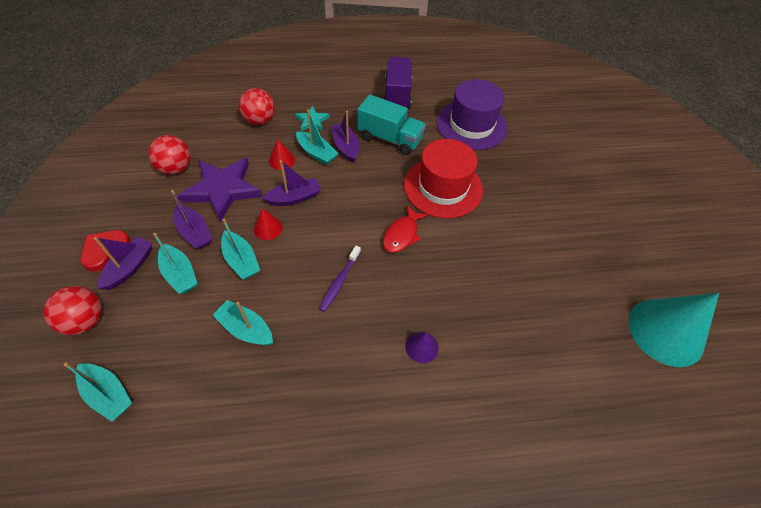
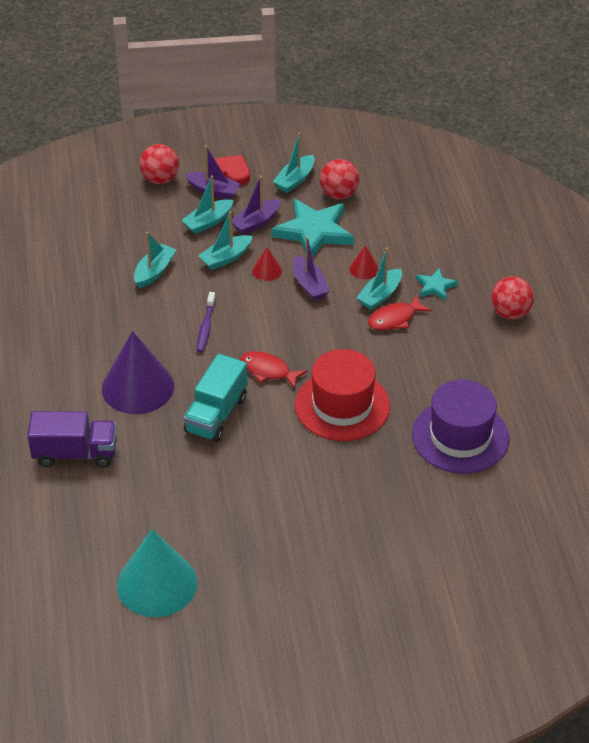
camera: 90 degrees right, 10 degrees down
turquoise boat [64,363,132,422] -> turquoise boat moved to [273,133,315,193]
purple star [178,157,262,222] -> turquoise star [271,199,354,257]
red ball [239,88,275,125] -> red ball moved to [491,276,534,319]
purple toothbrush [319,246,361,312] -> purple toothbrush turned 105 degrees counterclockwise [197,292,216,352]
purple boat [331,111,359,163] -> red fish [368,295,431,330]
turquoise truck [357,94,426,155] -> turquoise truck moved to [183,353,247,442]
purple truck [383,56,412,109] -> purple truck moved to [28,411,117,468]
purple cone [405,332,439,363] -> purple cone [102,331,174,414], size x2.29

